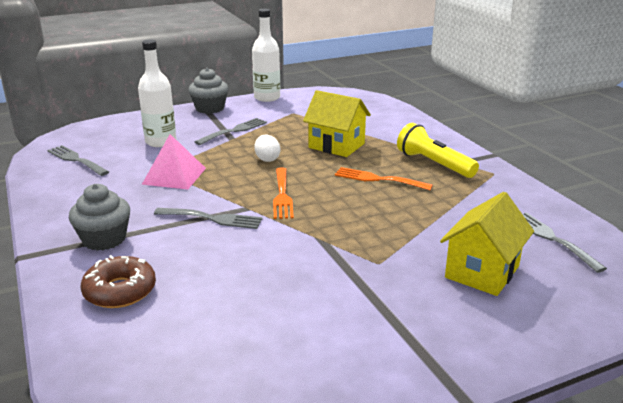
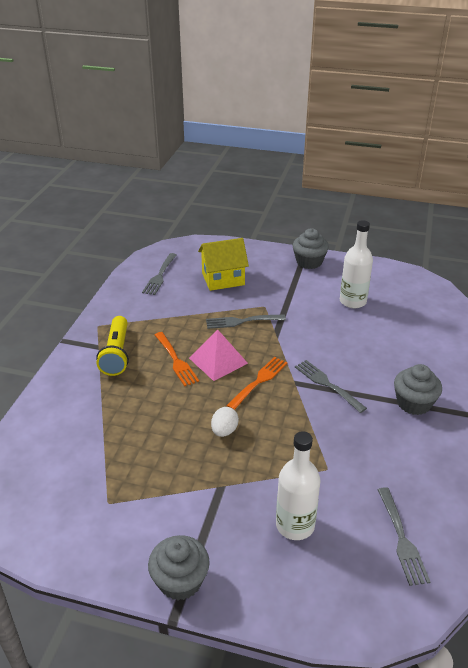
camera: 140 degrees left, 10 degrees up
brown donut [81,255,156,308] -> none
pink pyramid [142,134,206,190] -> pink pyramid moved to [189,330,248,381]
grey fork [195,118,267,145] -> grey fork moved to [206,315,286,329]
white bottle [252,9,280,102] -> white bottle moved to [340,220,373,308]
yellow house [303,90,371,157] -> none
none -> grey cupcake [293,228,329,269]

